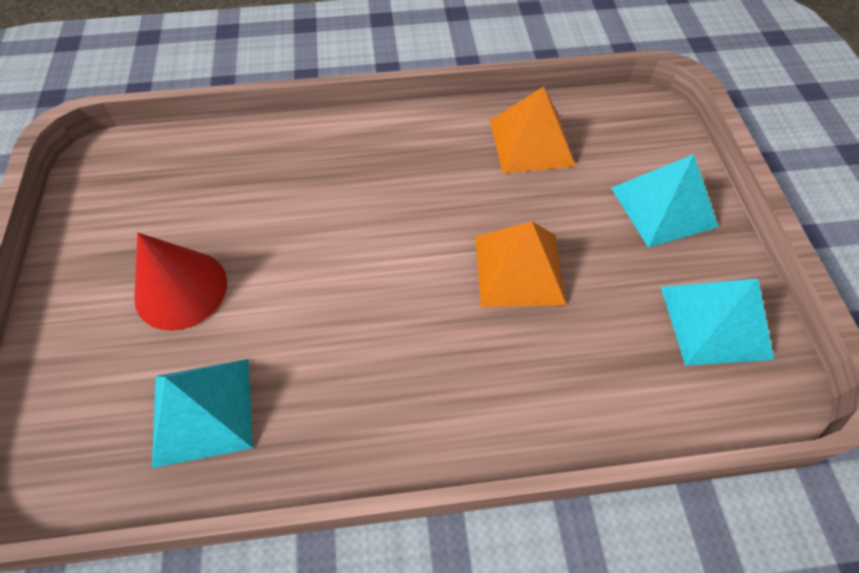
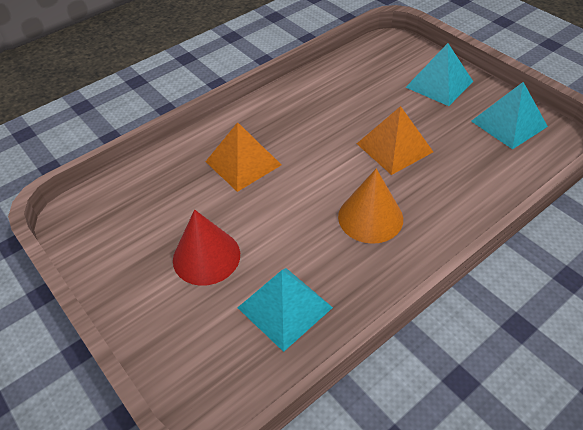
camera: 30 degrees left, 10 degrees down
orange pyramid [490,86,576,173] -> orange pyramid moved to [205,122,281,192]
none -> orange cone [338,168,403,244]

